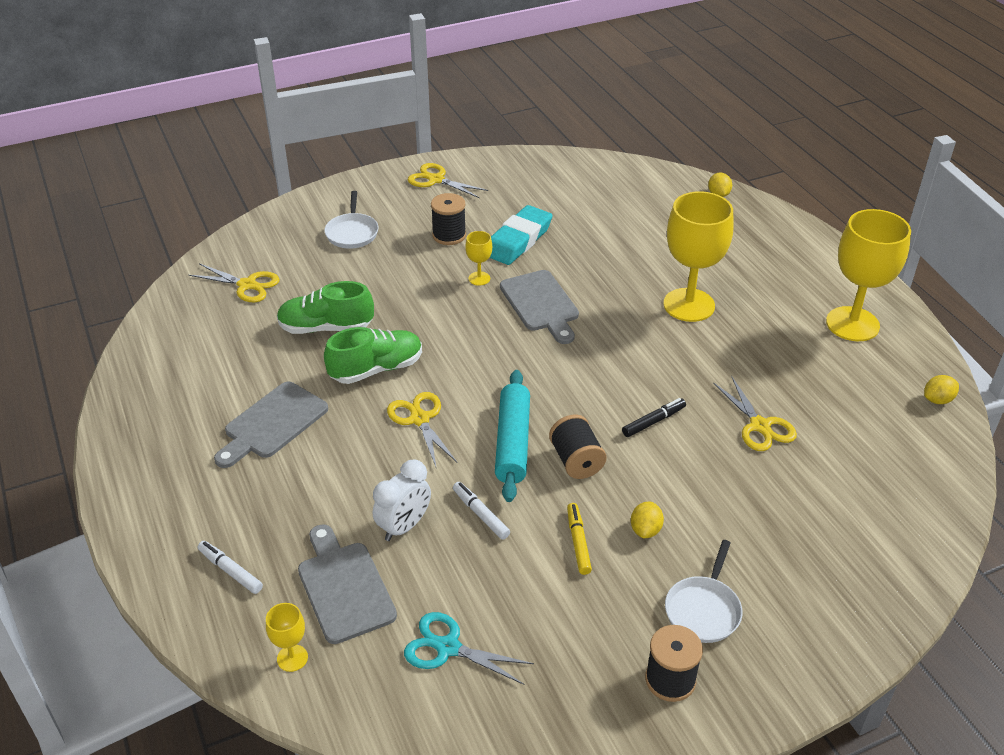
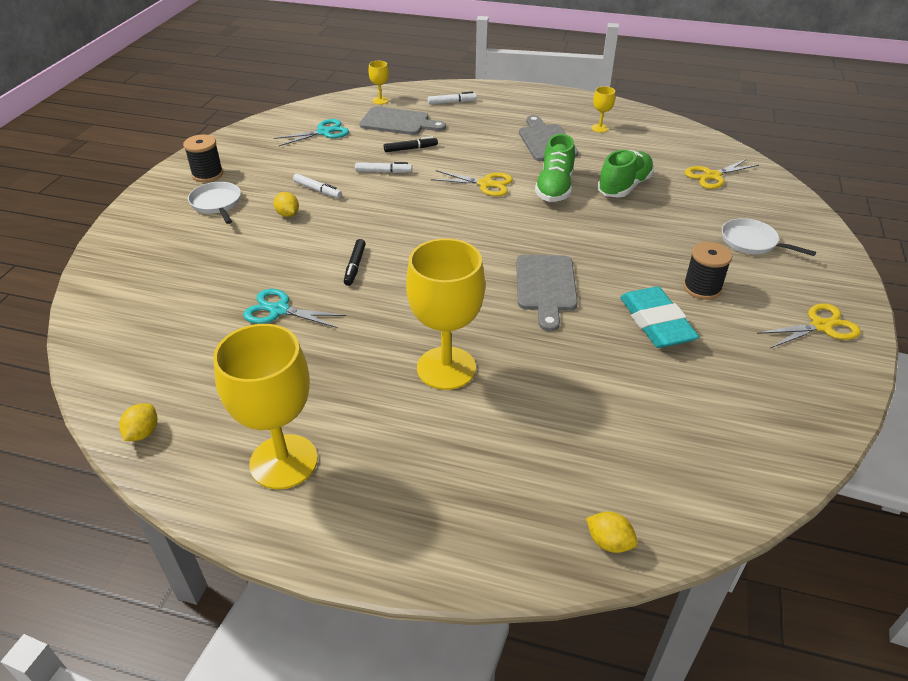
camera: 130 degrees right, 0 degrees up
white clock [373,459,431,541] -> black marker [384,136,438,152]
yellow goblet [465,231,492,286] -> yellow goblet moved to [591,86,615,133]
turquoise rolling pin [495,370,530,502] -> none
grey cutting board [500,270,579,344] -> grey cutting board turned 105 degrees counterclockwise [516,255,578,331]
black spool [549,414,607,479] -> none
yellow marker [567,503,592,575] -> white marker [293,174,342,198]
yellow scissors [713,377,797,451] -> turquoise scissors [243,289,346,328]

